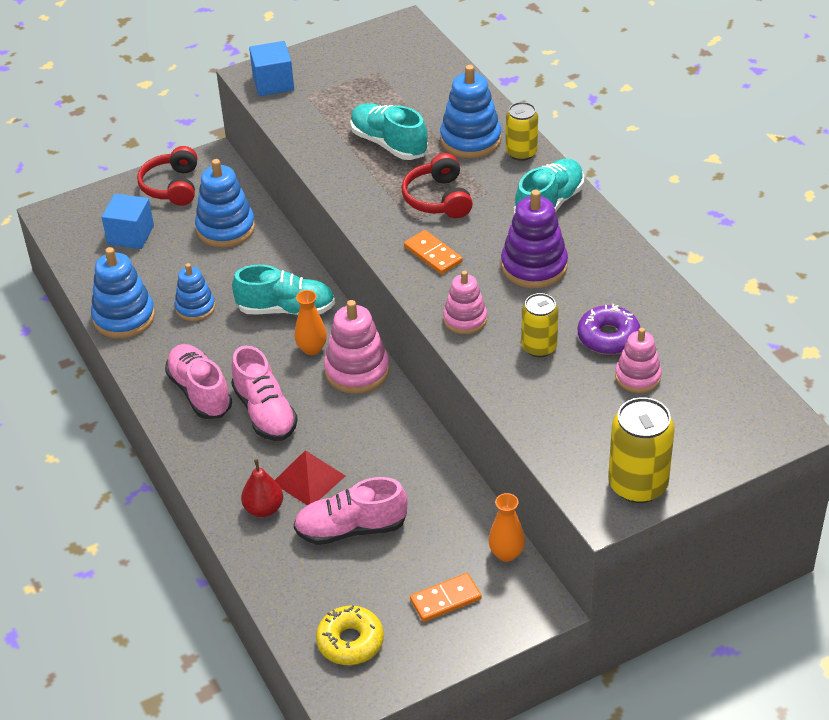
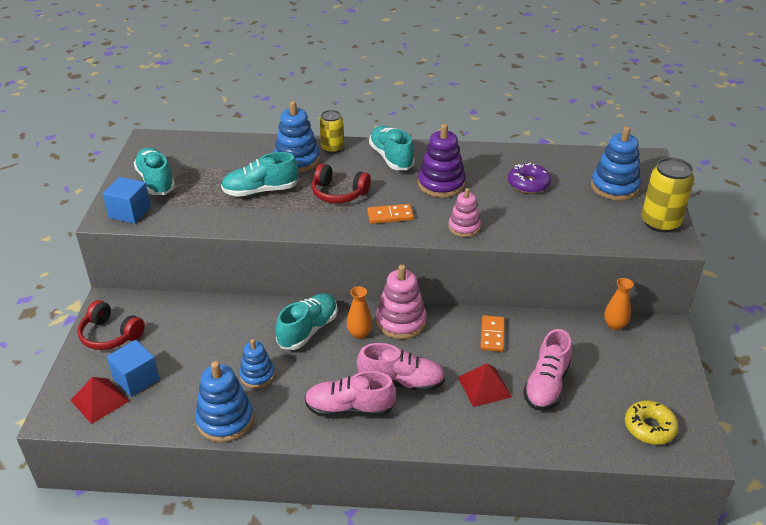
camera: 60 degrees left, 5 degrees down
blue stacking toy [195,159,255,247] -> blue stacking toy moved to [591,126,641,201]
red pear [241,459,283,517] -> none
orange domino [410,573,482,622] -> orange domino moved to [480,315,505,352]
yellow can [521,293,558,357] -> none
pink stacking toy [615,328,662,393] -> none
none -> red pyramid [70,377,129,424]
none -> turquoise shoe [134,148,175,195]

